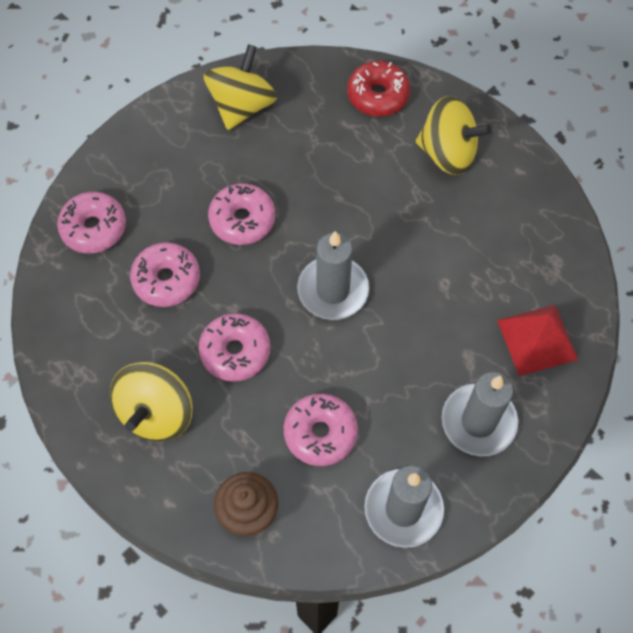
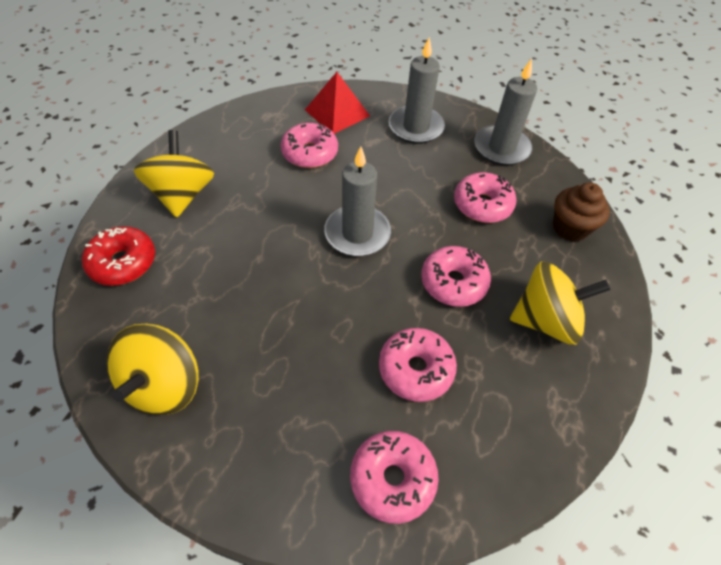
camera: 115 degrees left, 10 degrees down
yellow spinning top [204,44,277,130] -> yellow spinning top turned 75 degrees counterclockwise [106,324,199,415]
pink donut [208,183,275,245] -> pink donut moved to [281,123,338,168]

